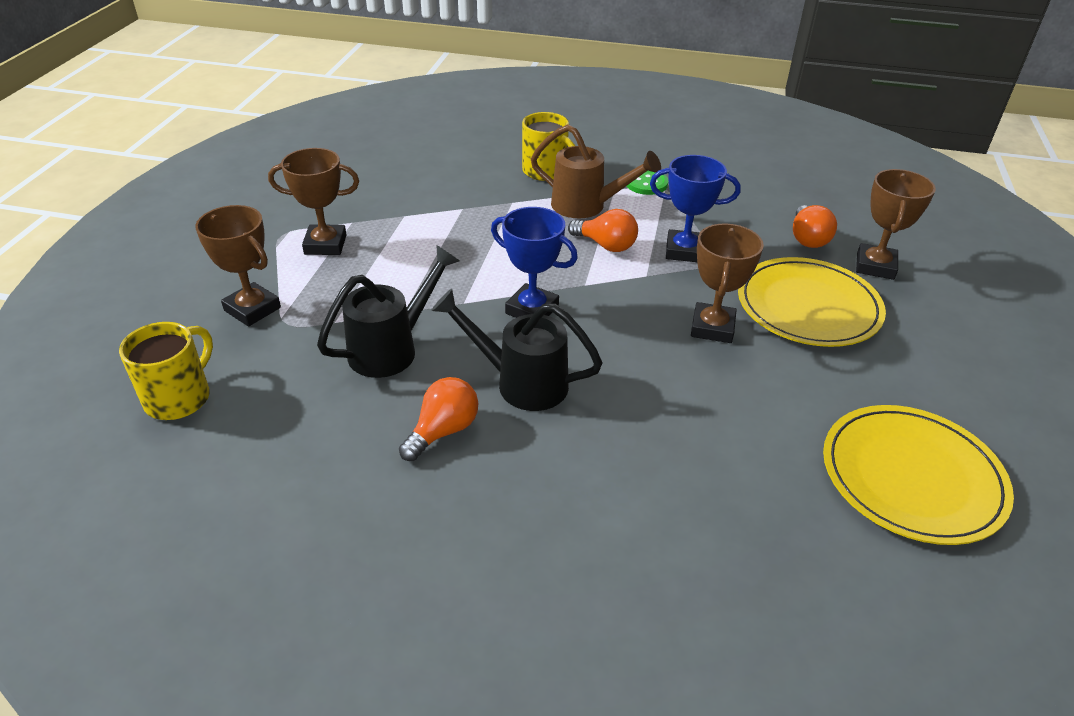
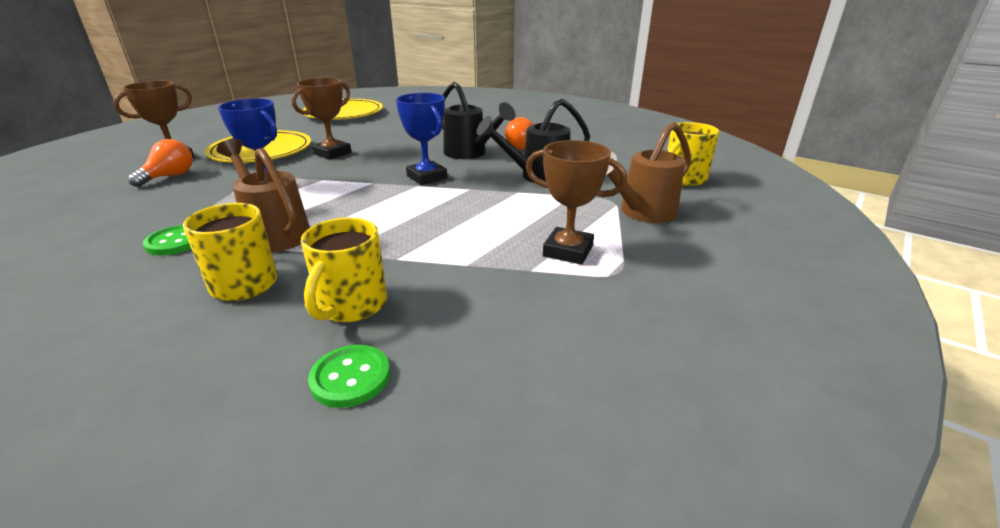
camera: 155 degrees left, 10 degrees down
brown trophy [195,205,281,326] -> brown watering can [606,122,691,223]
orange light bulb [568,209,638,252] -> none
none -> yellow mug [301,217,387,322]
none -> green button [308,345,390,408]

